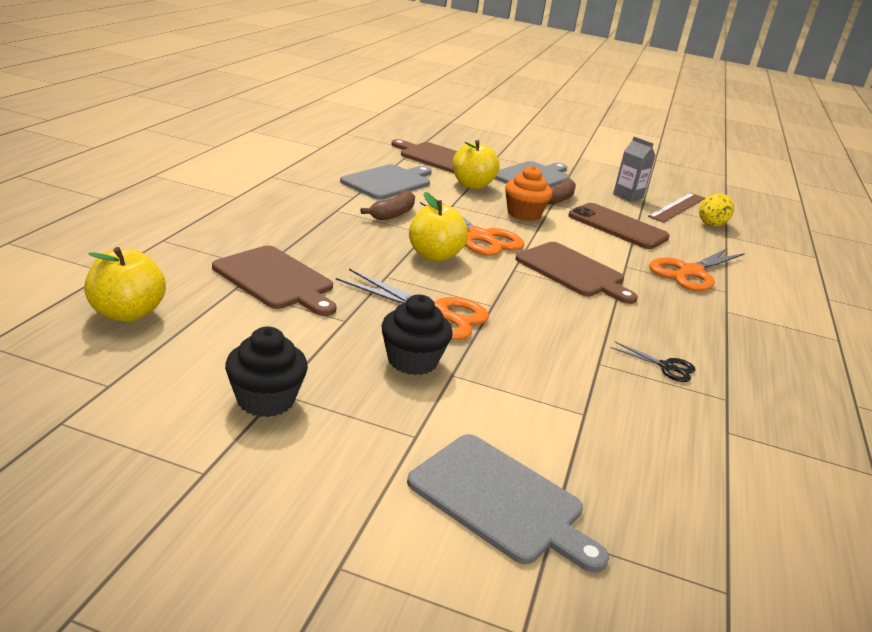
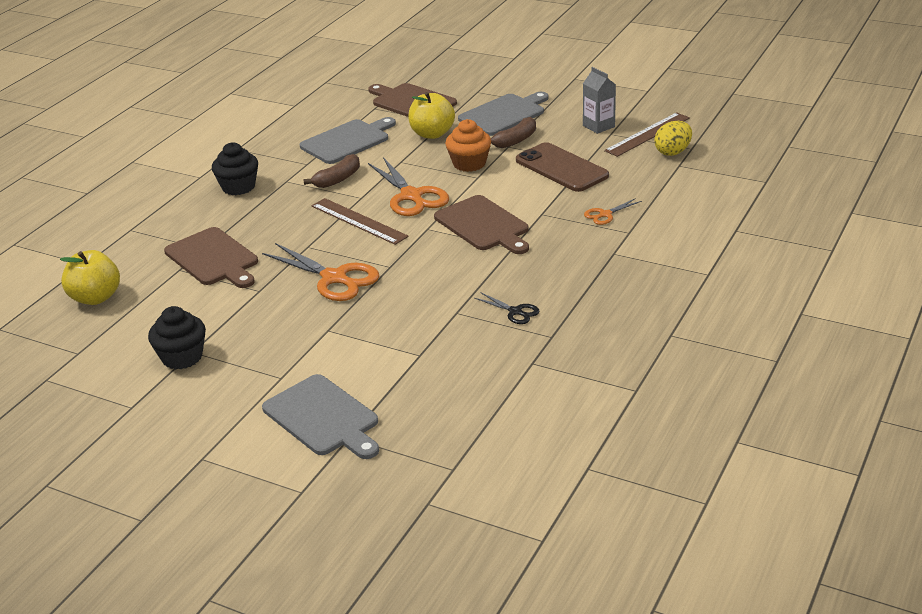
camera: 15 degrees right, 5 degrees up
black cupcake [381,295,453,375] -> black cupcake moved to [212,142,258,195]
yellow apple [409,192,468,261] -> brown ruler [311,198,409,245]
orange scissors [649,248,745,291] -> orange scissors [584,198,642,225], size x0.50

